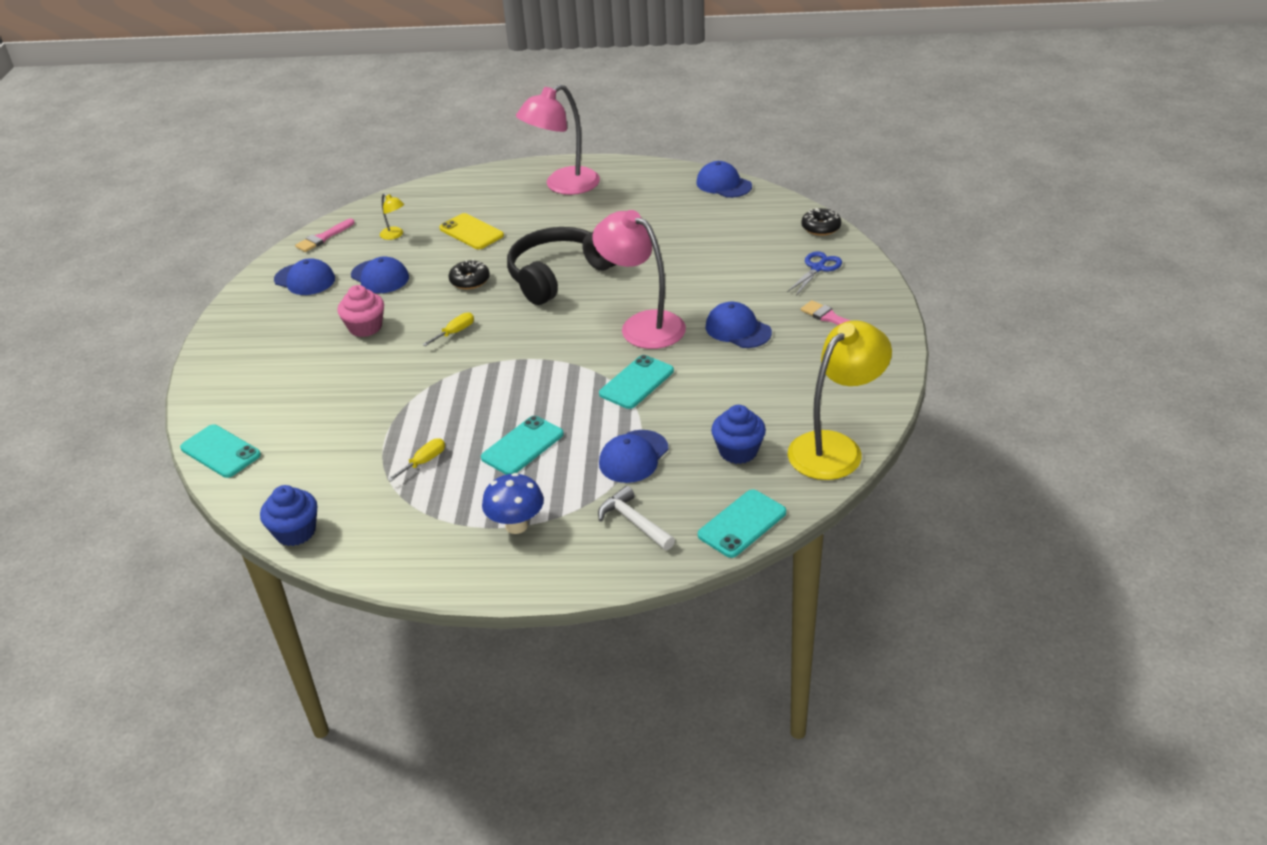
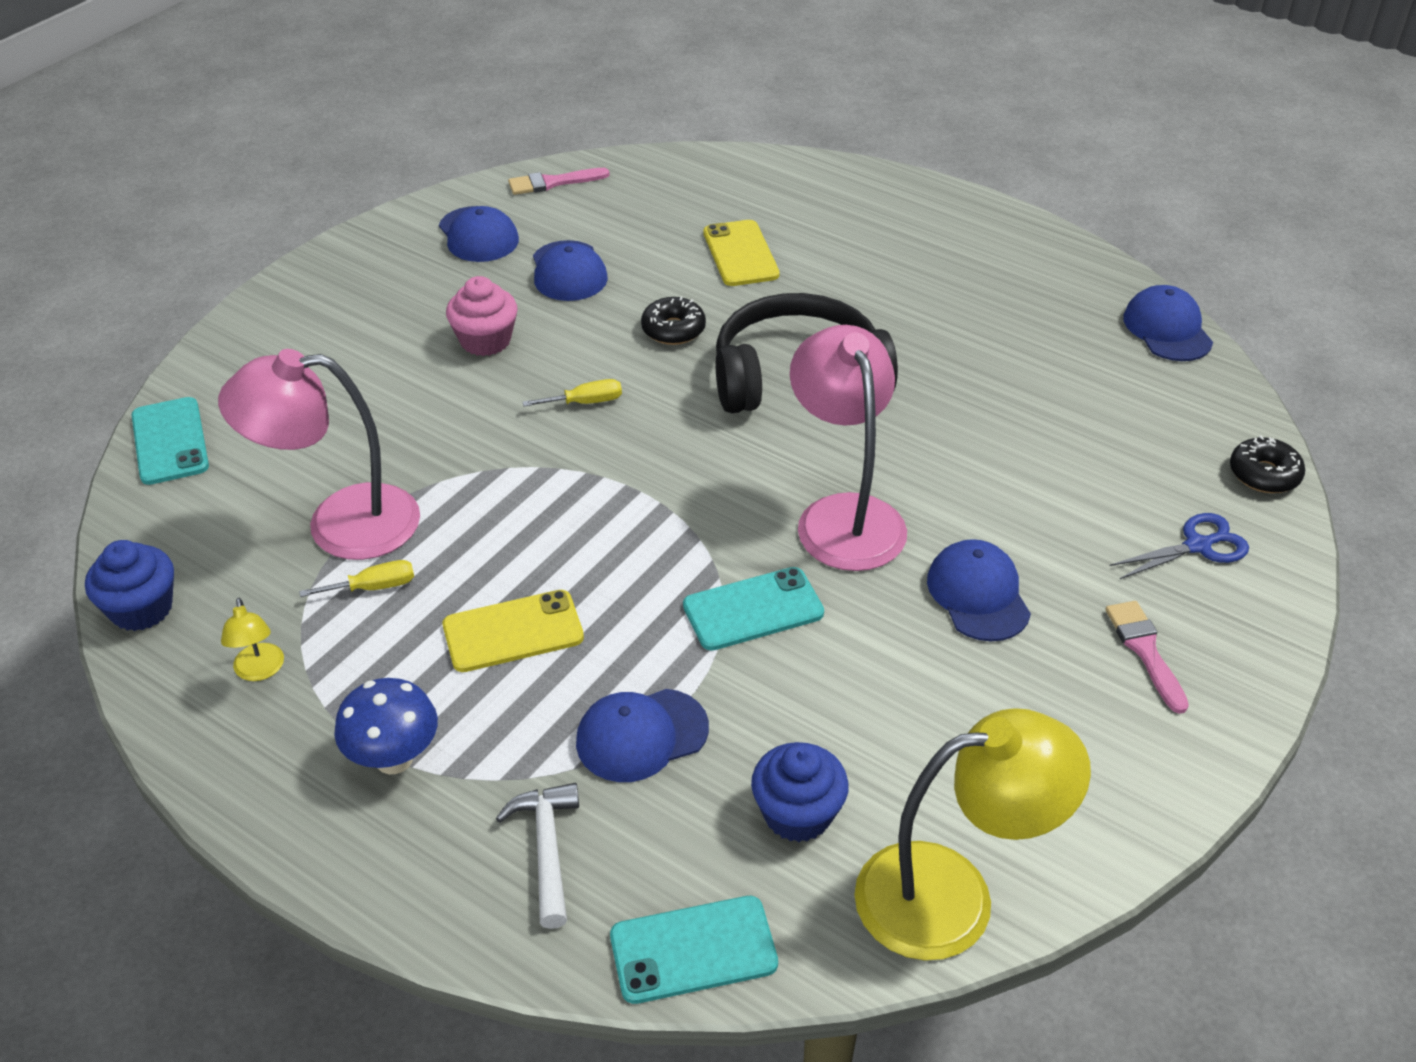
camera: 30 degrees right, 5 degrees up
yellow lamp [380,193,404,240] -> yellow lamp moved to [221,598,284,681]
turquoise phone [481,416,564,475] -> yellow phone [443,590,584,672]
pink lamp [516,84,600,195] -> pink lamp moved to [218,349,420,560]

